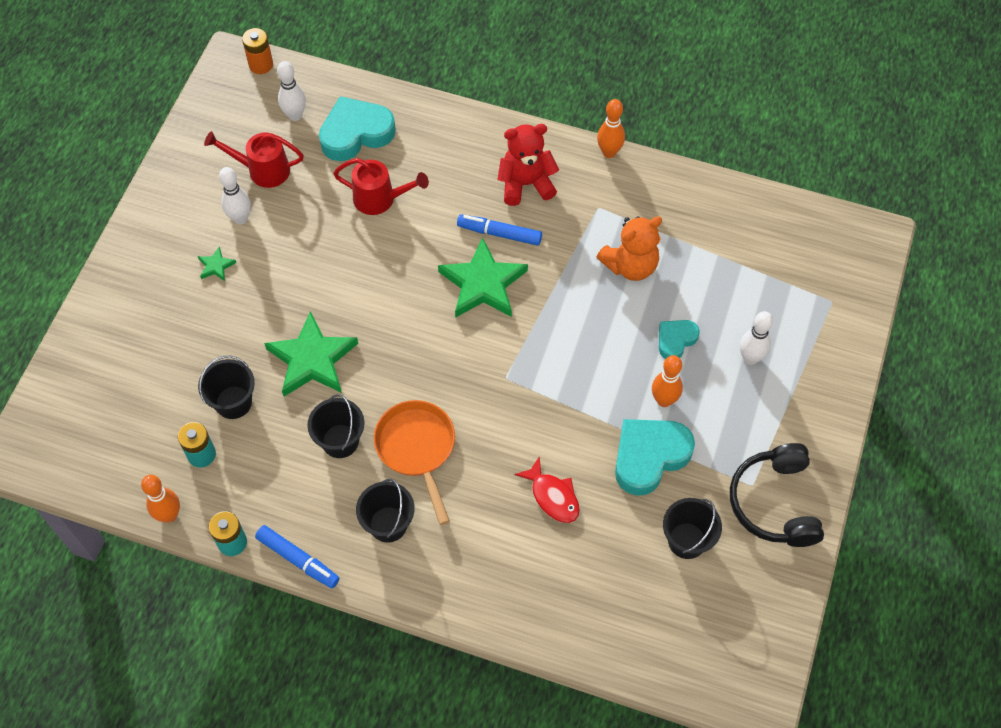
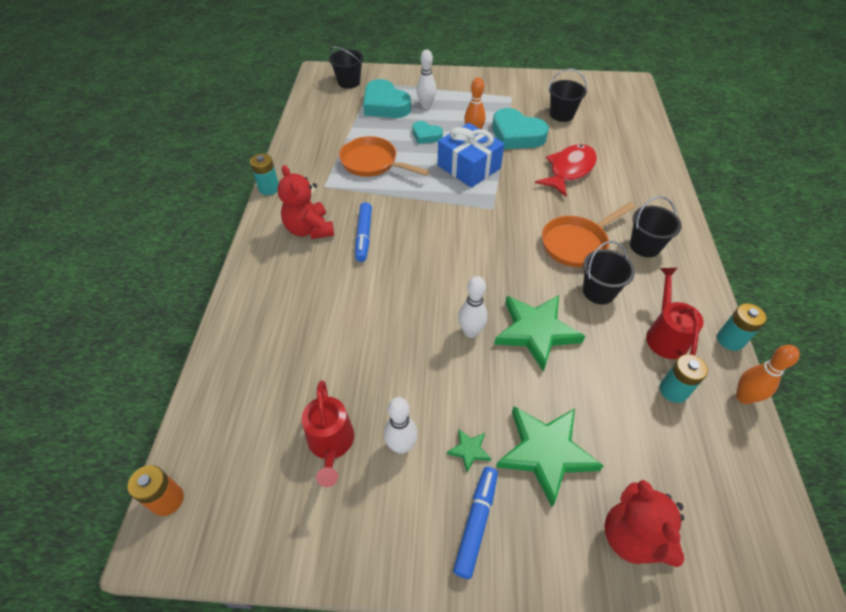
camera: 105 degrees left, 10 degrees down
black bucket [198,356,255,419] -> black bucket moved to [329,47,363,89]
blue marker [255,525,340,588] -> blue marker moved to [453,467,498,579]
white bowling pin [277,61,306,121] -> white bowling pin moved to [458,276,488,338]
turquoise heart [319,96,396,161] -> turquoise heart moved to [363,79,411,118]
red watering can [333,158,429,215] -> red watering can moved to [646,268,704,359]
green star [438,238,528,318] -> green star moved to [496,406,604,507]
red fish [515,456,580,523] -> red fish [535,144,597,197], size x1.51
orange bowling pin [597,99,625,158] -> turquoise battery [250,153,279,195]
orange teddy bear [597,216,662,281] -> orange pan [339,136,430,177]
black headphones [730,443,824,547] -> none
none -> blue gift [437,123,504,188]
none -> red teddy bear [604,480,685,567]

